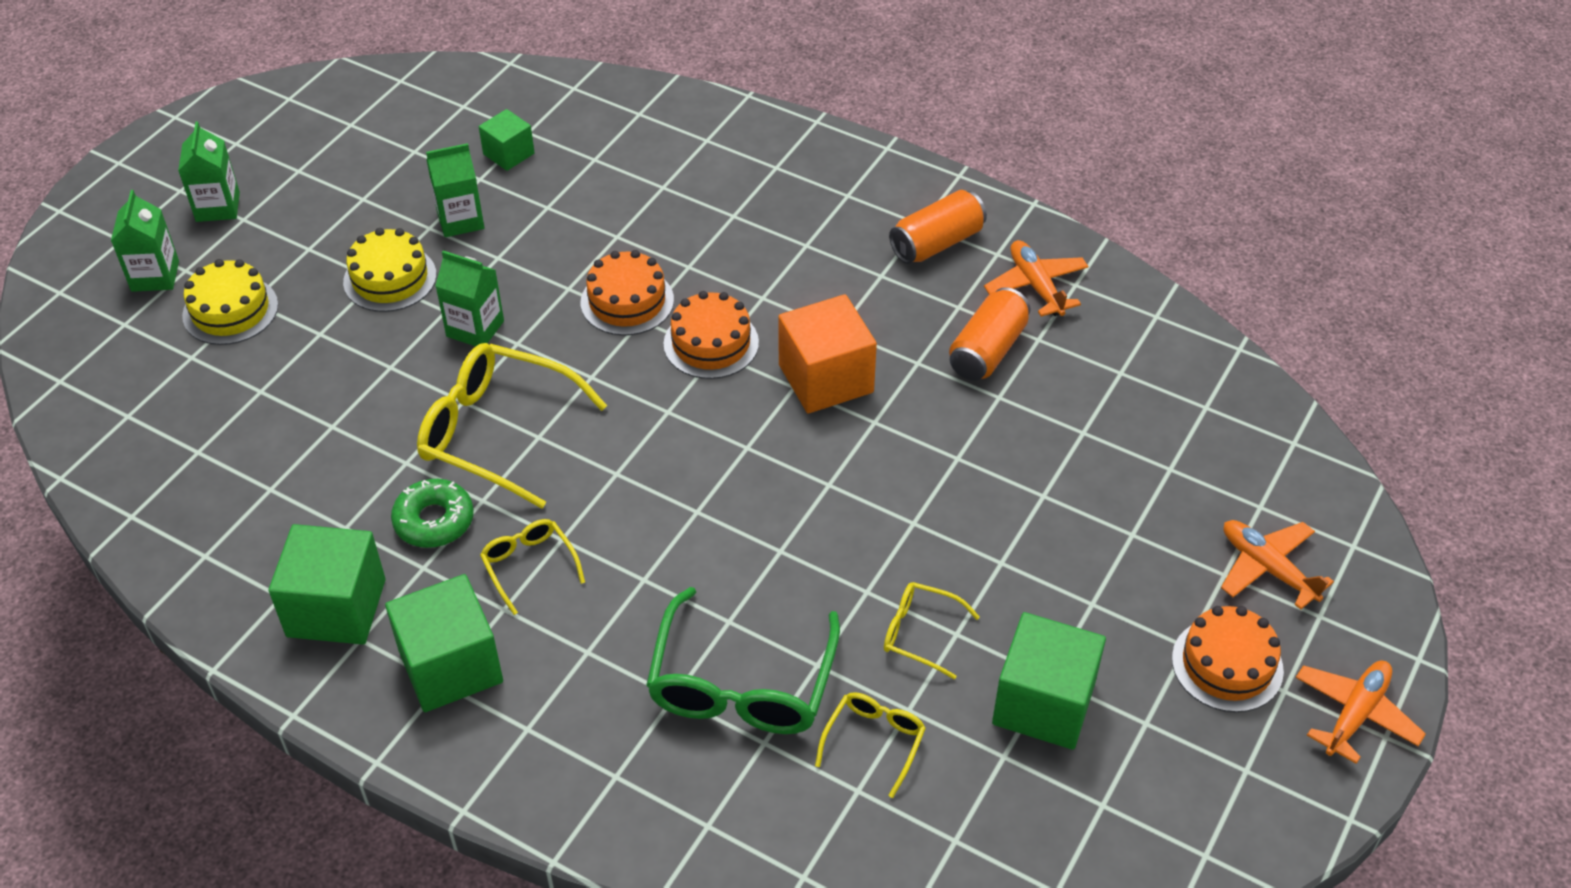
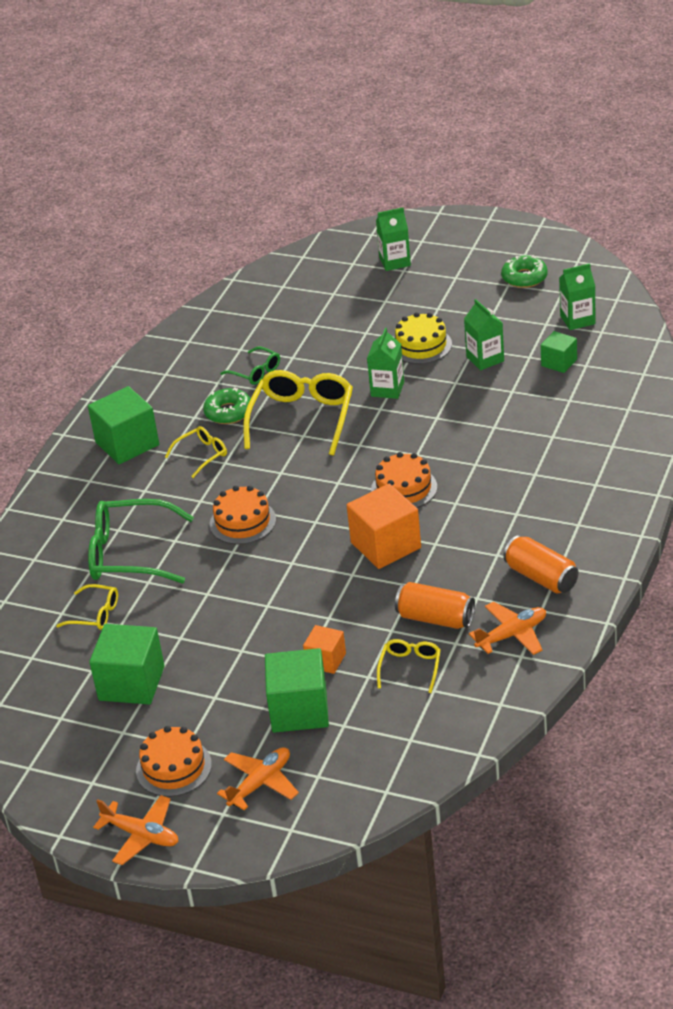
camera: 85 degrees right, 10 degrees down
green carton [178,121,240,222] -> green carton moved to [559,263,596,330]
yellow cake [182,259,278,345] -> none
green cube [269,524,386,645] -> green cube moved to [265,648,329,733]
orange cake [581,250,674,336] -> orange cake moved to [210,486,276,544]
yellow glasses [884,582,980,680] -> yellow glasses moved to [377,639,441,693]
none -> green glasses [220,346,280,385]
none -> orange cube [303,625,346,674]
none -> green donut [501,255,548,288]

